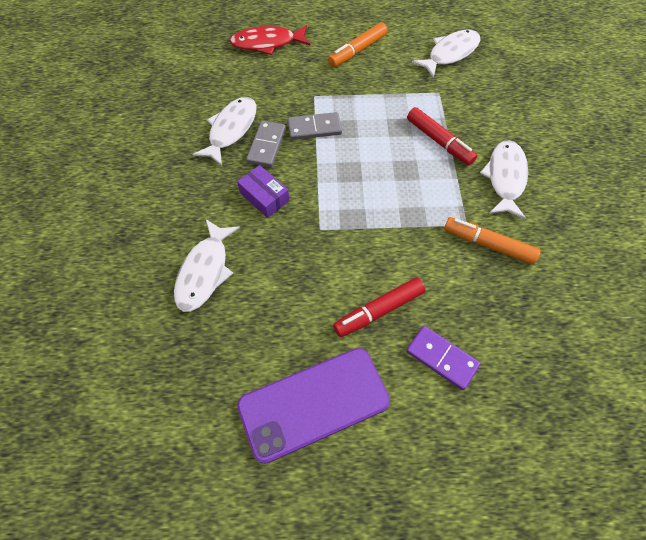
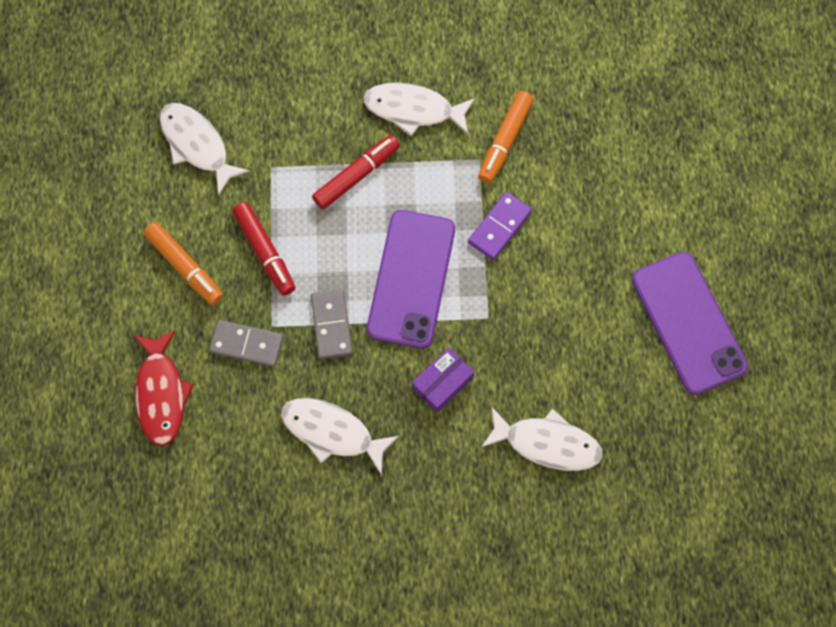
camera: 90 degrees left, 10 degrees up
grey domino [246,120,286,167] -> grey domino moved to [209,320,284,367]
red marker [333,277,426,337] -> red marker moved to [232,202,296,296]
purple domino [406,326,481,390] -> purple domino moved to [468,192,532,260]
none -> purple phone [367,210,455,349]

